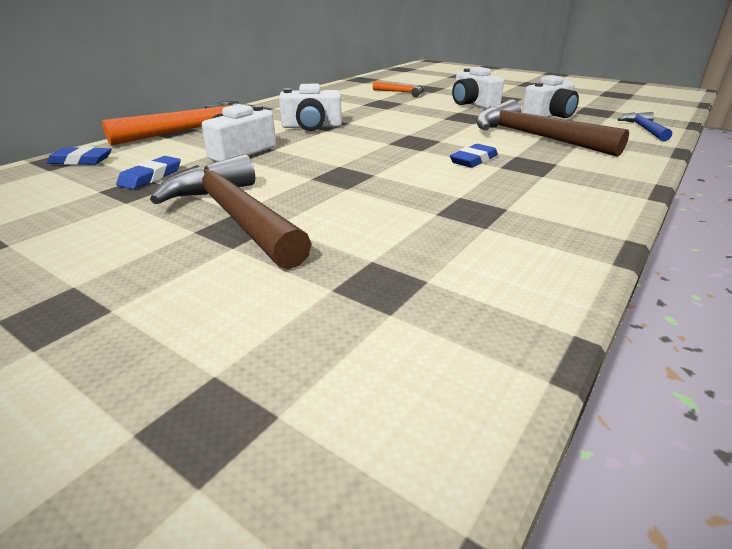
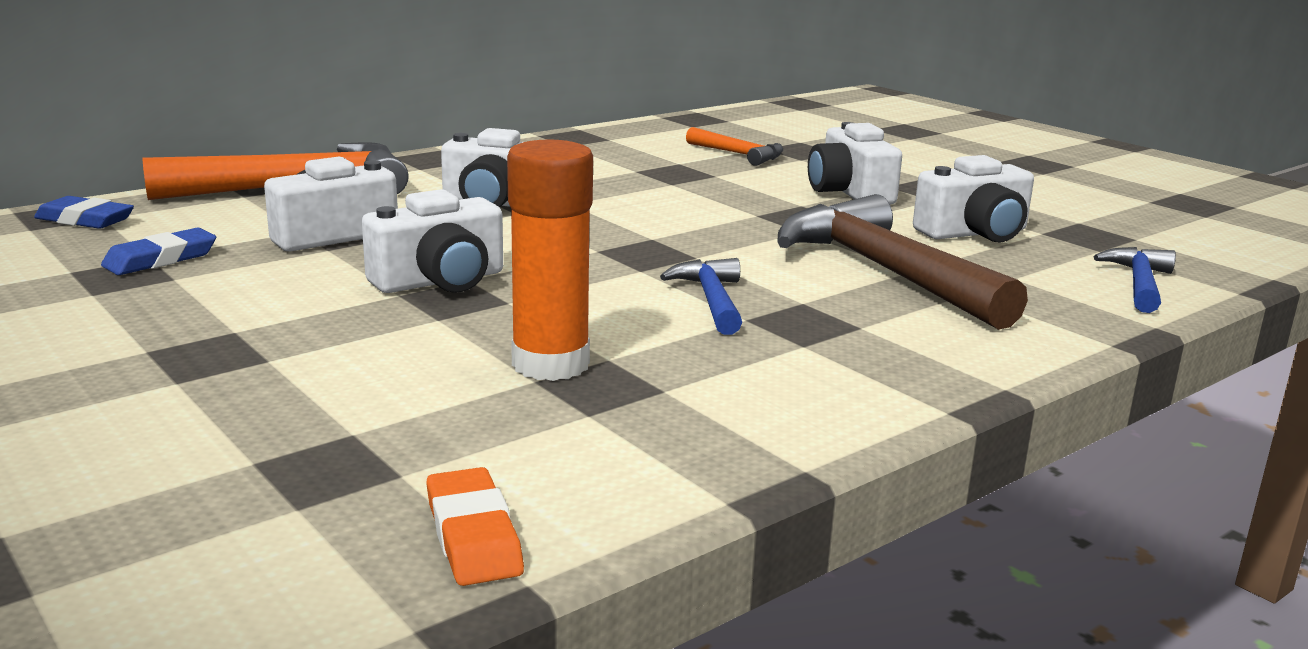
camera: 15 degrees right, 10 degrees down
brown hammer [150,154,312,269] -> none
blue eraser [450,144,498,168] -> blue hammer [660,258,742,335]
none -> white camera [362,189,503,293]
none -> orange eraser [426,467,524,586]
none -> orange glue stick [507,139,593,381]

